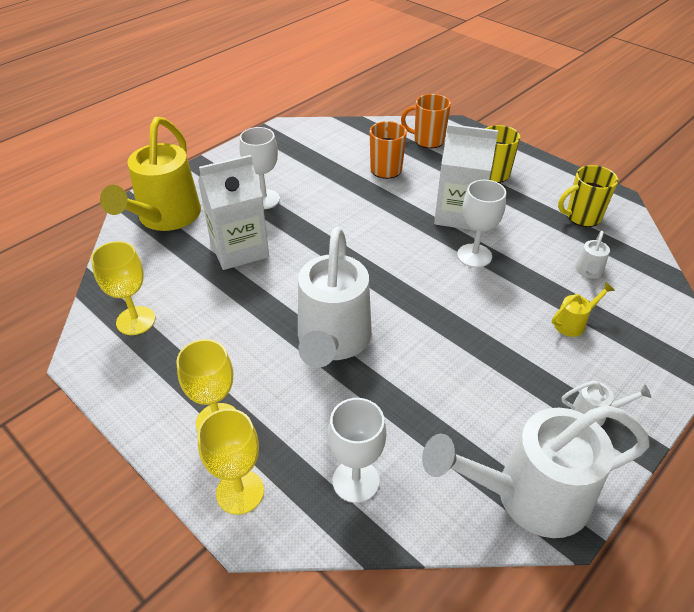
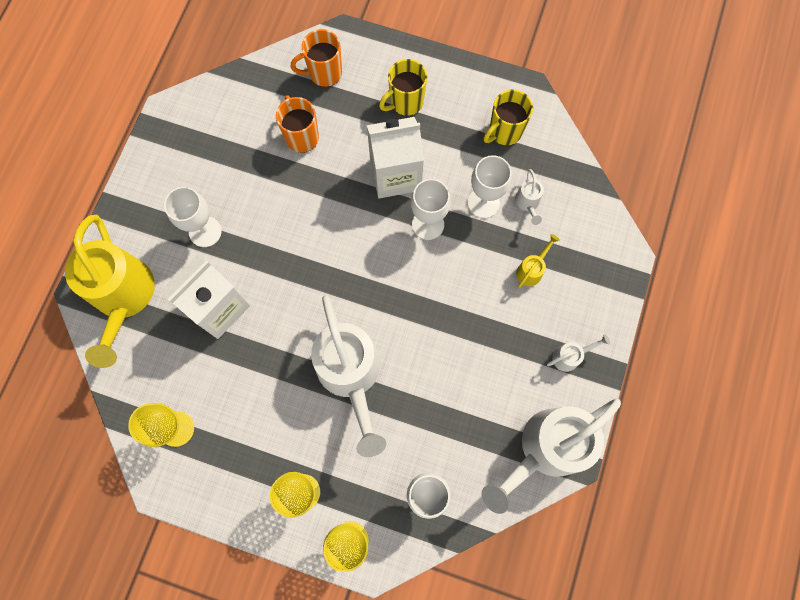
camera: 25 degrees left, 30 degrees up
none -> white goblet [468,155,512,218]

